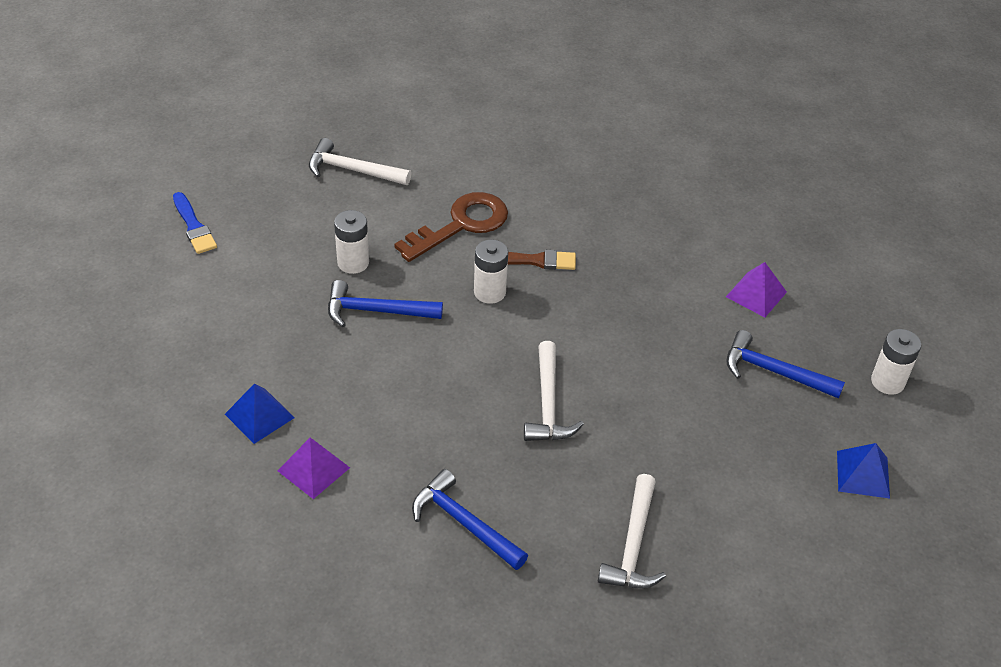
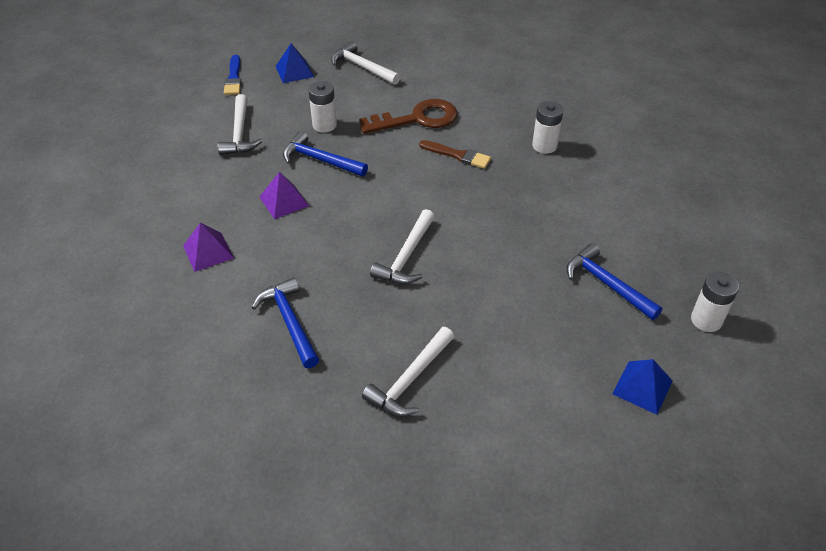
camera: 25 degrees right, 0 degrees up
blue pyramid [225,383,295,444] -> blue pyramid moved to [276,43,314,83]
white battery [474,239,508,304] -> white battery moved to [532,101,564,154]
purple pyramid [726,262,787,317] -> purple pyramid moved to [259,172,309,219]
none -> white hammer [218,94,262,155]

